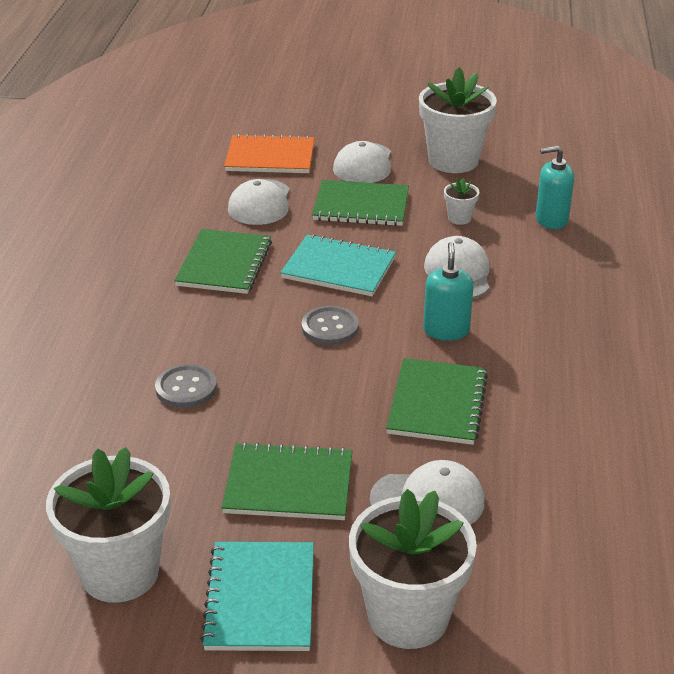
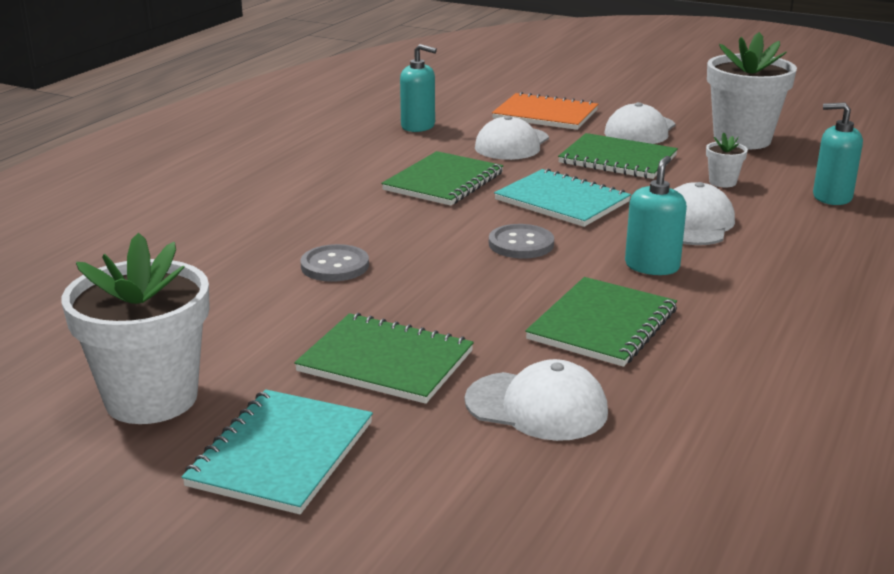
camera: 20 degrees right, 10 degrees down
white flower pot [349,489,477,649] -> none
none -> turquoise soap dispenser [400,44,437,132]

